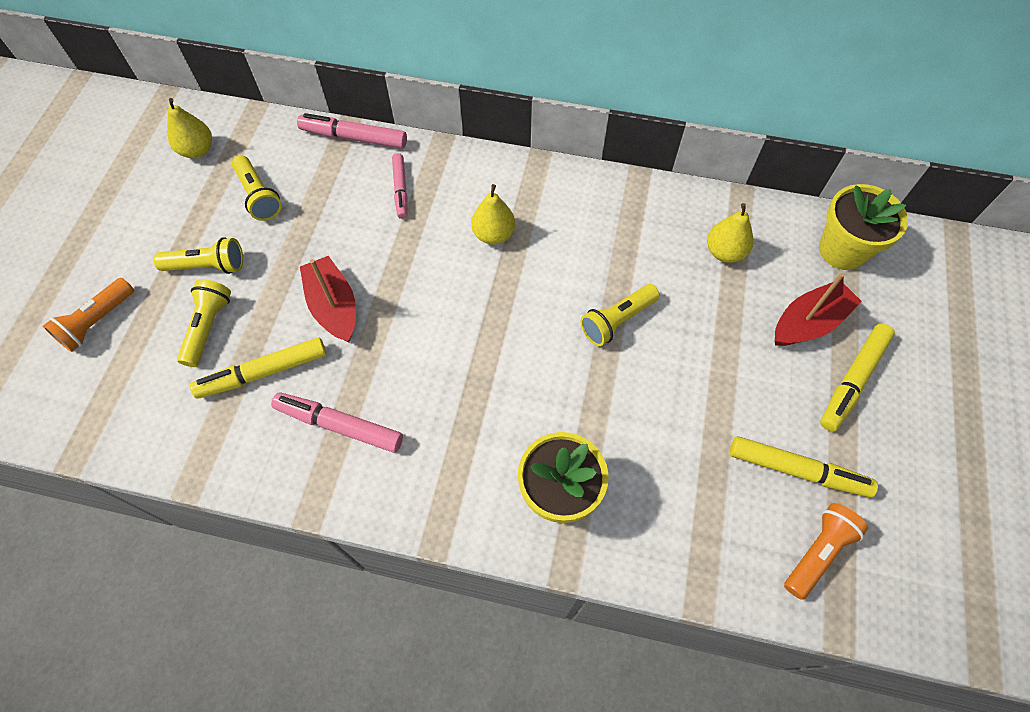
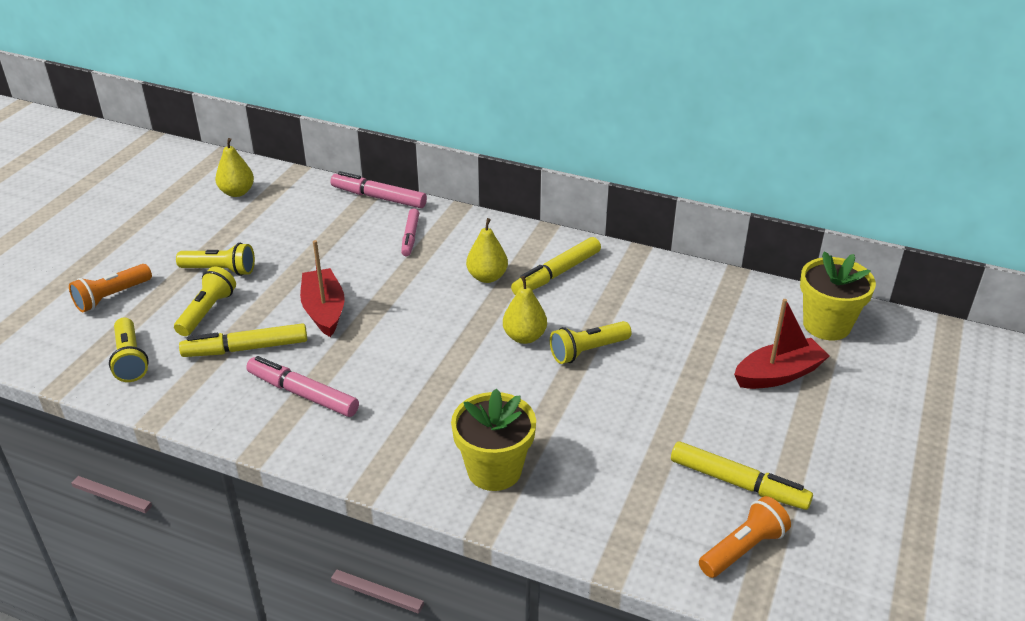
camera: 10 degrees right, 25 degrees down
yellow flashlight [232,155,282,221] -> yellow flashlight moved to [109,318,149,382]
yellow pear [707,203,754,263] -> yellow pear moved to [503,276,547,344]
yellow marker [820,323,895,431] -> yellow marker moved to [511,237,601,295]

